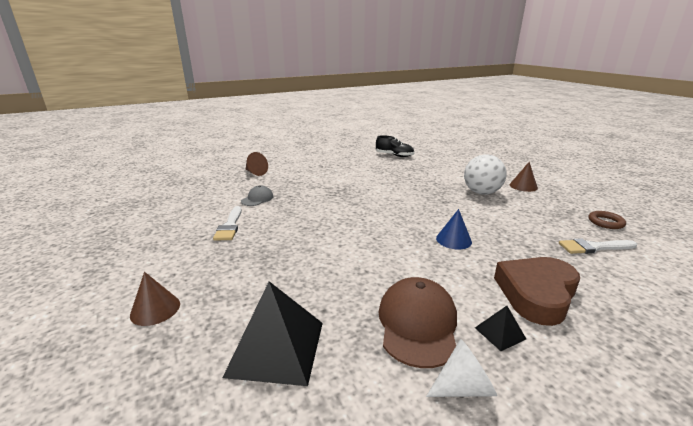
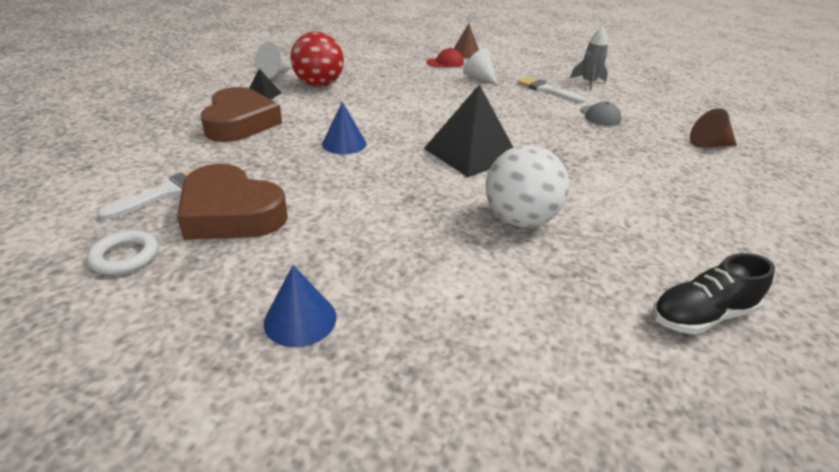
camera: 135 degrees right, 10 degrees up
black pyramid [222,281,323,386] -> black pyramid moved to [424,85,513,177]
brown cap [378,277,457,368] -> red ball [290,31,344,87]
white ball [464,154,507,195] -> white ball moved to [486,145,569,227]
brown cone [510,162,538,192] -> blue cone [264,265,336,347]
brown ring [588,211,626,229] -> white ring [87,230,158,275]
none -> brown heart [177,164,288,240]
none -> red cap [427,48,464,67]
none -> white cone [463,48,497,85]
none -> grey rocket [570,26,608,91]

